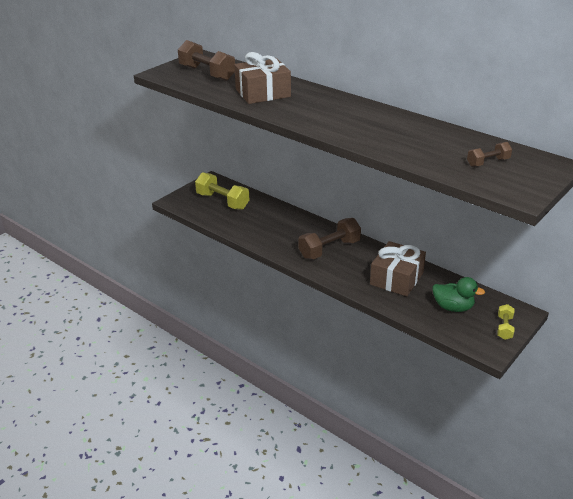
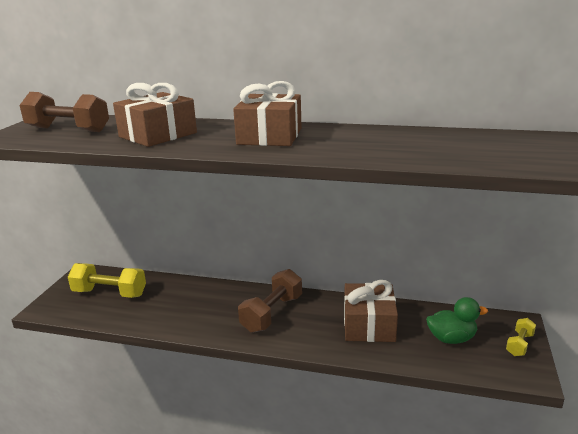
camera: 25 degrees left, 10 degrees down
brown dumbbell [467,142,512,167] -> none
yellow dumbbell [497,304,515,340] -> yellow dumbbell turned 45 degrees clockwise [506,318,536,356]
none -> brown gift [233,81,301,146]

